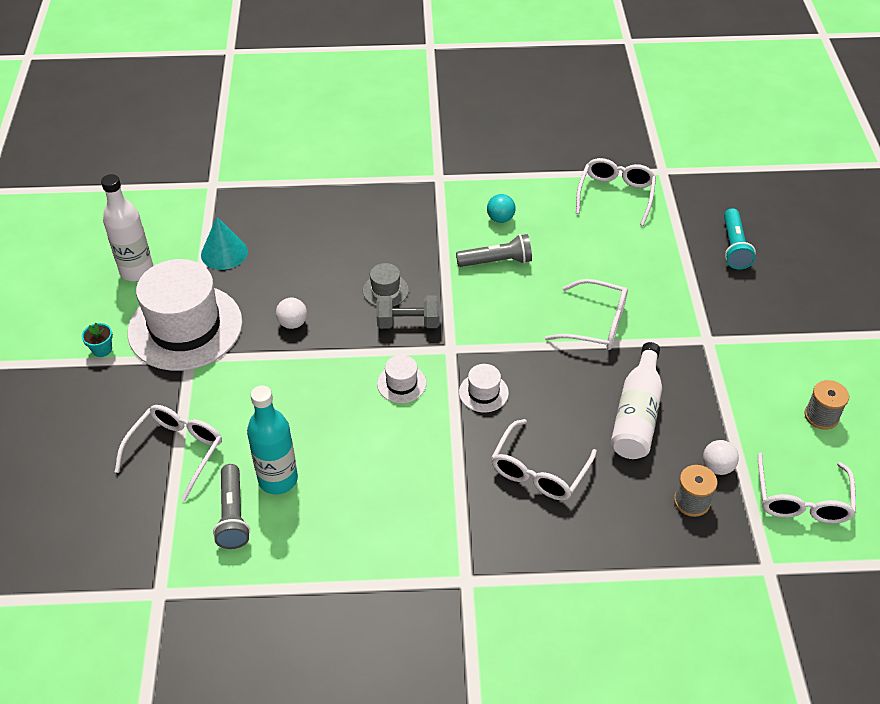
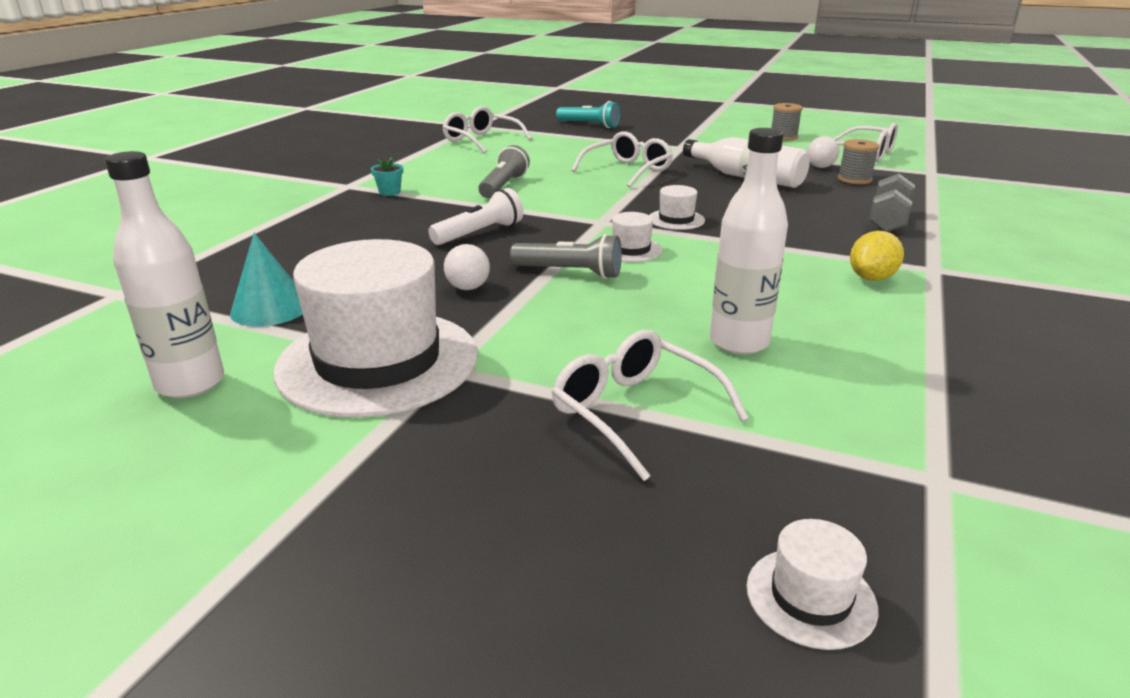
camera: 65 degrees left, 20 degrees down
turquoise flower pot [82,323,113,357] -> turquoise flower pot moved to [371,157,403,196]
grey flashlight [213,464,250,549] -> grey flashlight moved to [510,234,622,279]
turquoise bottle [247,385,298,495] -> white bottle [710,128,788,355]
grey hat [363,263,409,306] -> white flashlight [428,188,523,245]
grey dumbbell [377,295,440,329] -> grey dumbbell moved to [869,174,915,232]
turquoise ball [487,194,516,223] -> none
white glasses [491,419,597,500] -> none
none -> white hat [746,519,878,650]
none -> yellow lemon [850,231,904,281]

